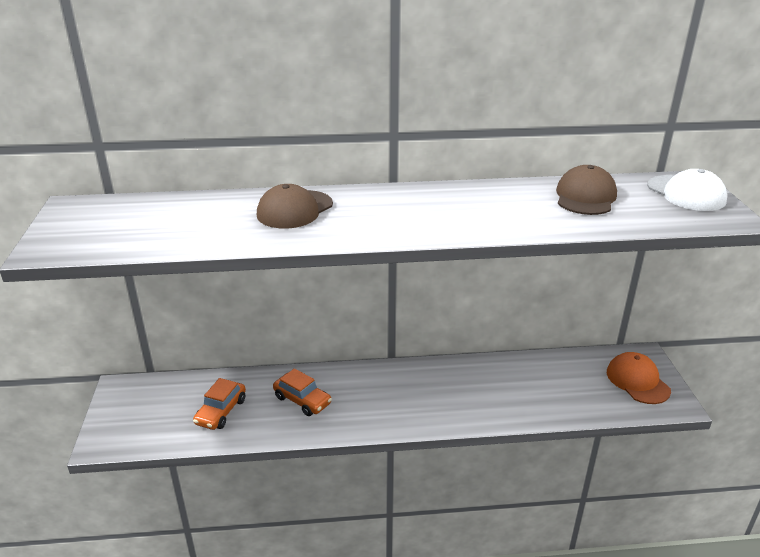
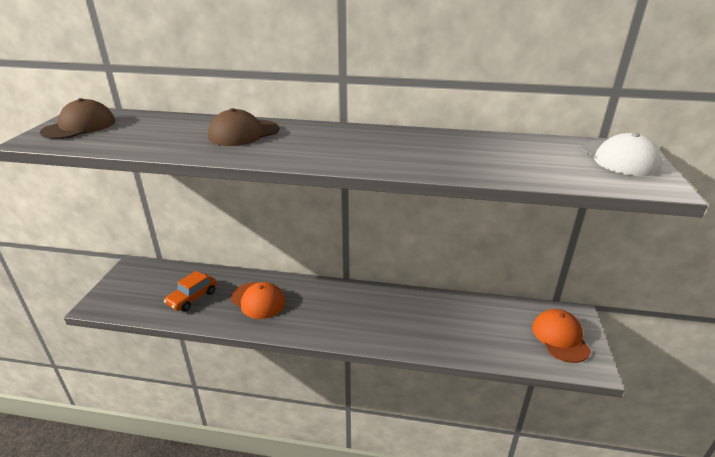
camera: 15 degrees right, 0 degrees up
orange car [273,368,332,416] -> orange cap [231,282,286,319]
brown cap [556,165,617,215] -> brown cap moved to [40,98,115,139]

